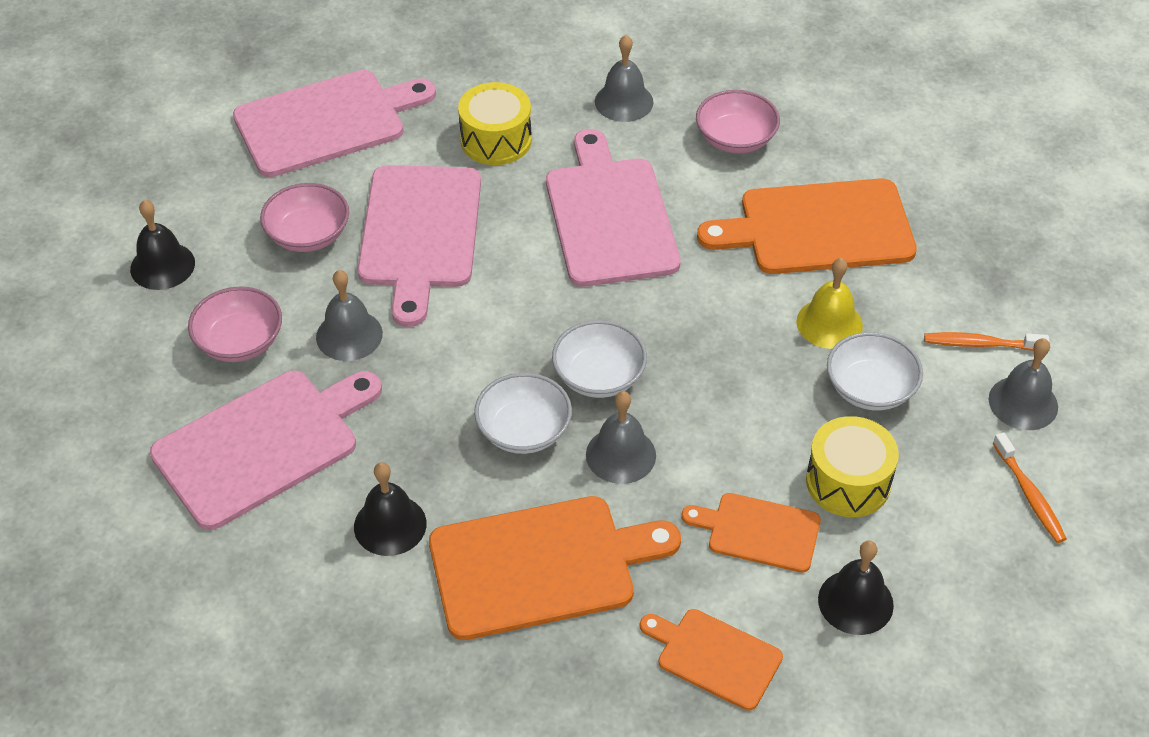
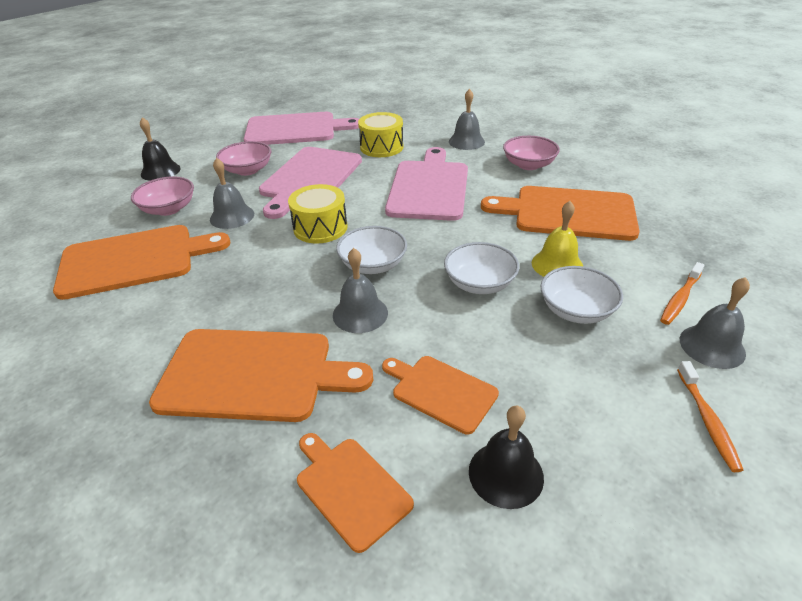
camera: 20 degrees right, 10 degrees down
pink cutting board [150,371,382,530] -> orange cutting board [53,225,230,300]
black bell [354,462,427,556] -> none
white bowl [474,373,572,454] -> white bowl moved to [444,242,519,294]
yellow drum [806,416,899,517] -> yellow drum moved to [288,184,347,244]
orange toothbrush [924,332,1050,351] -> orange toothbrush turned 75 degrees counterclockwise [660,262,705,325]

